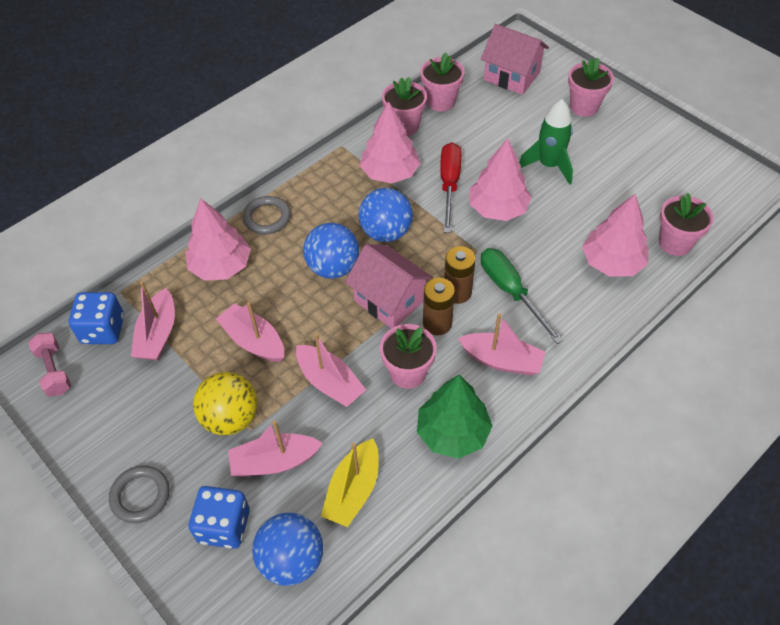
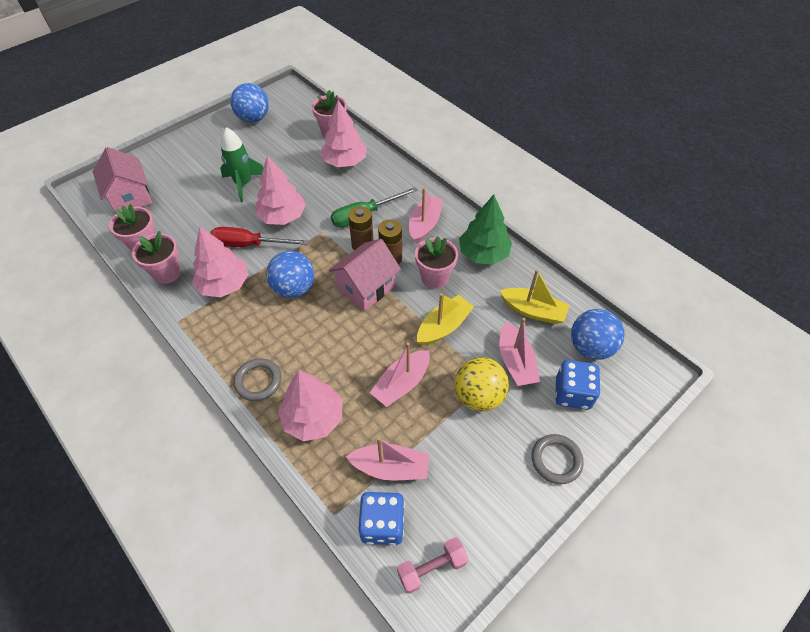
camera: 90 degrees left, 0 degrees up
pink boat [296,333,366,407] -> yellow boat [417,293,474,345]
blue ball [303,223,359,279] -> blue ball moved to [231,83,269,123]
pink house [481,24,549,95] -> pink house turned 60 degrees counterclockwise [93,147,152,214]
pink flower pot [568,58,614,117] -> none

